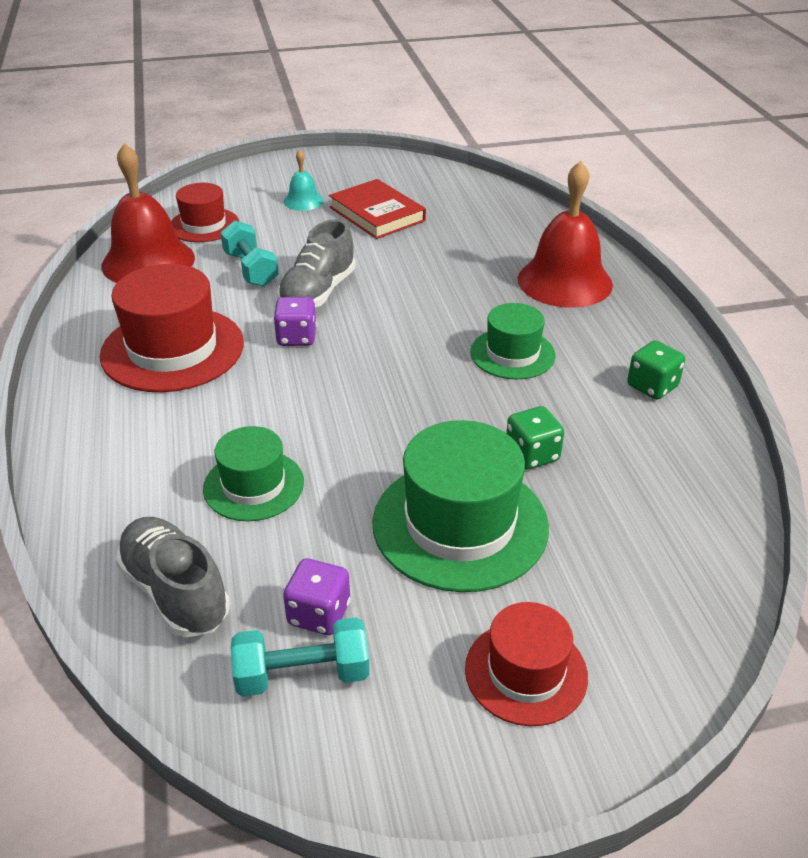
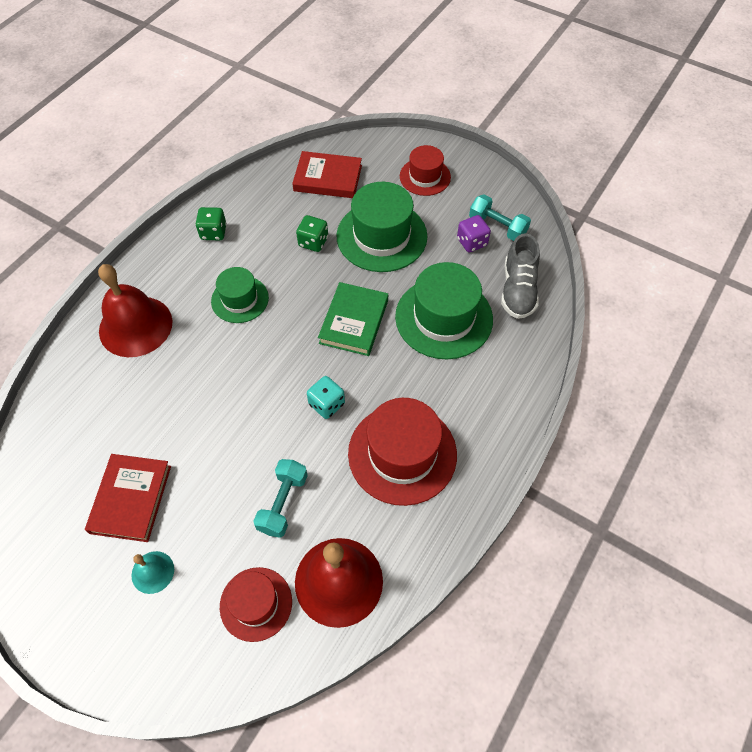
camera: 135 degrees left, 20 degrees up
green hat [203,426,304,521] -> green hat [395,262,493,359], size x1.68
purple dice [273,297,317,346] -> turquoise dice [307,376,345,419]
grey shoe [277,219,356,307] -> none
none -> red book [292,151,362,198]
none -> green book [318,282,388,356]

